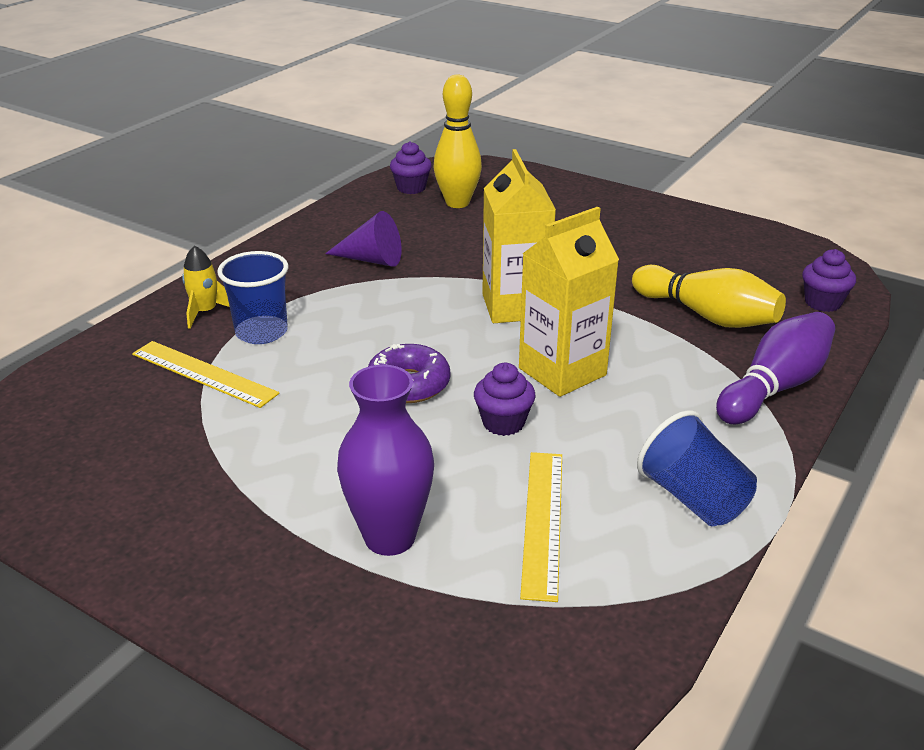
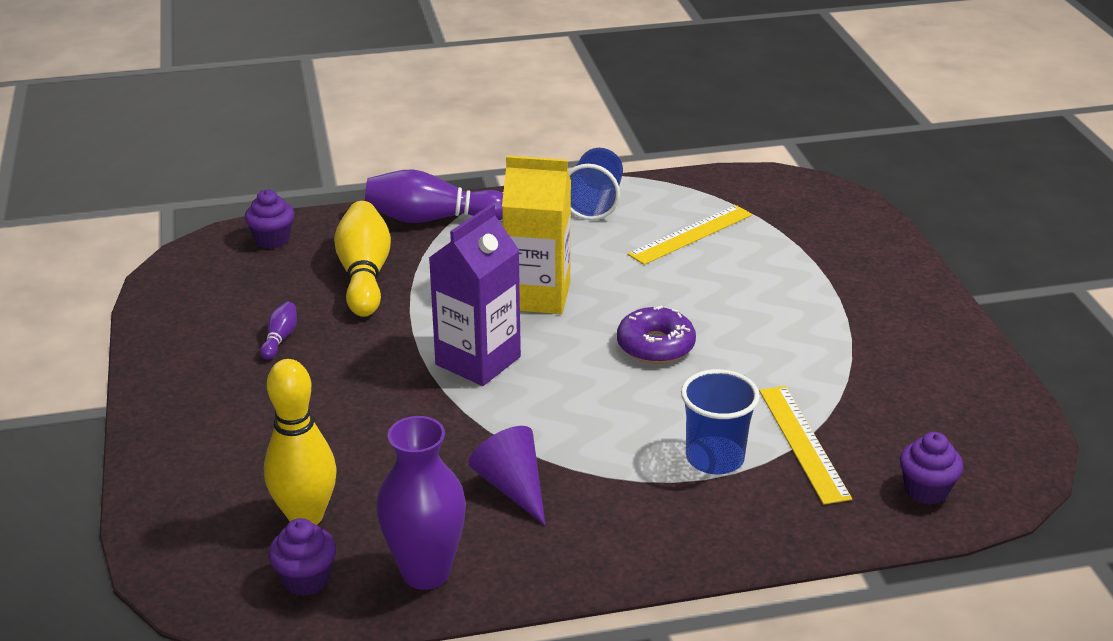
camera: 135 degrees left, 0 degrees up
yellow rocket [182,245,230,329] -> none
purple vase [337,365,434,556] -> purple vase moved to [376,416,466,590]
purple cupcake [474,363,536,436] -> purple cupcake moved to [900,432,964,505]
yellow carton [482,149,556,323] -> purple carton [429,204,521,386]
none -> purple bowling pin [260,302,297,360]

